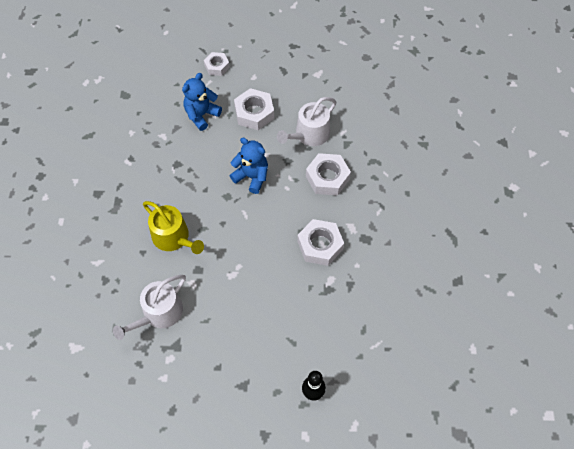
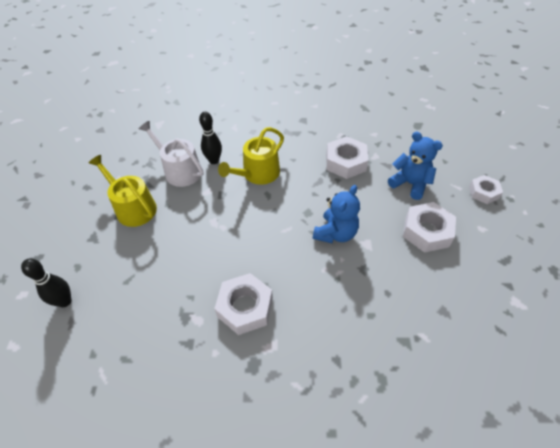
camera: 90 degrees right, 10 degrees down
white watering can [277,97,336,146] -> none
white nut [306,153,351,195] -> white nut moved to [326,136,368,179]
none -> yellow watering can [89,155,157,227]
none -> black bowling pin [199,112,222,164]

